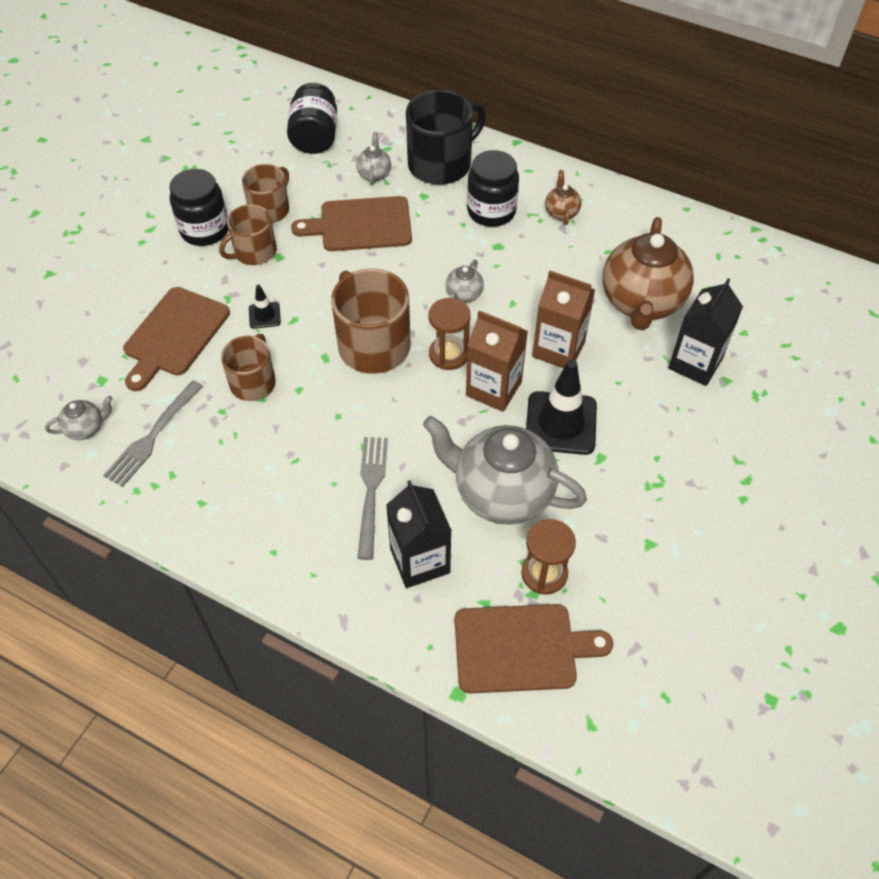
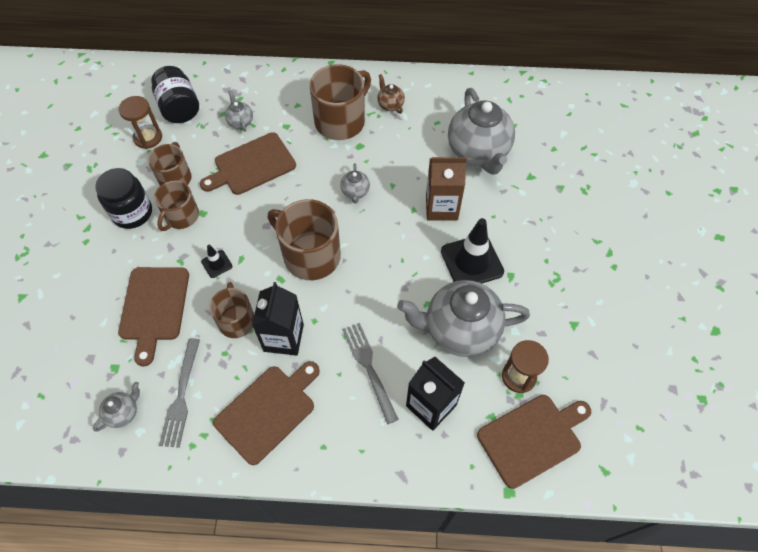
camera: 25 degrees left, 5 degrees up
black mug [406,90,486,185] -> none
brown hourglass [428,298,471,370] -> brown hourglass moved to [118,96,162,149]
brown carton [466,311,528,412] -> none
black jar [467,150,519,227] -> brown mug [310,64,371,140]
brown teapot [603,217,694,330] -> grey teapot [448,88,515,175]
black carton [668,278,743,386] -> black carton moved to [252,282,304,356]
none -> brown cutting board [213,361,320,465]

